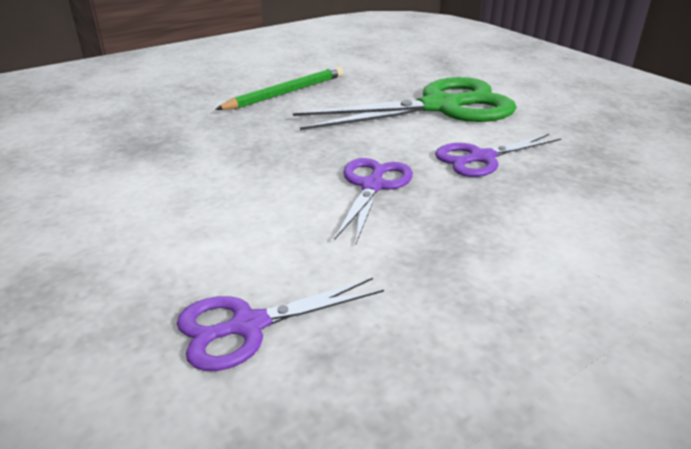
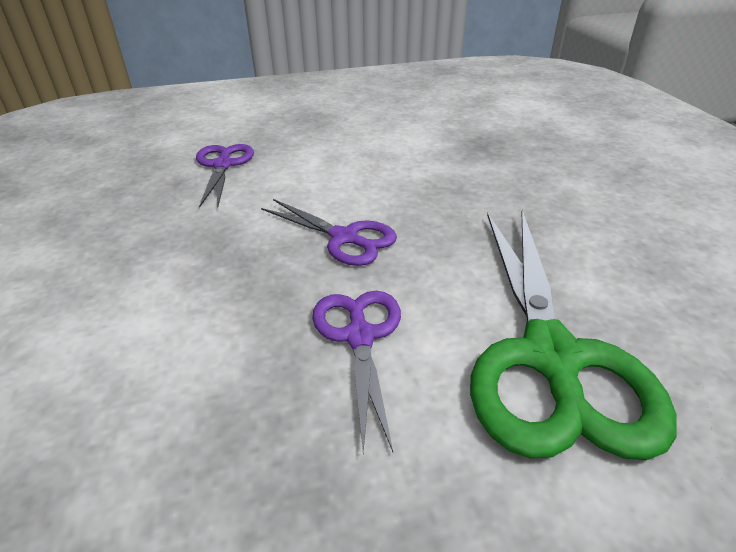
camera: 110 degrees right, 5 degrees up
green pencil [215,66,344,110] -> none

